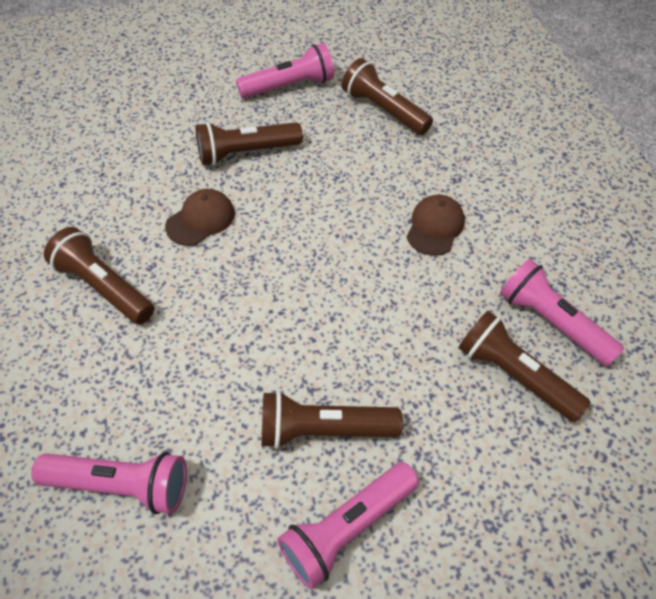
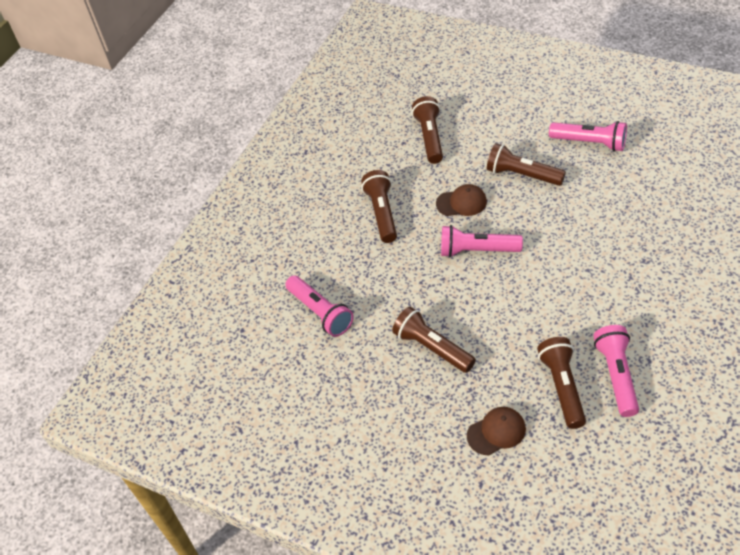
camera: 50 degrees right, 5 degrees down
pink flashlight [277,462,419,590] -> pink flashlight moved to [441,225,523,257]
brown flashlight [342,58,433,135] -> brown flashlight moved to [412,96,443,164]
brown cap [407,195,465,256] -> brown cap moved to [467,407,526,455]

